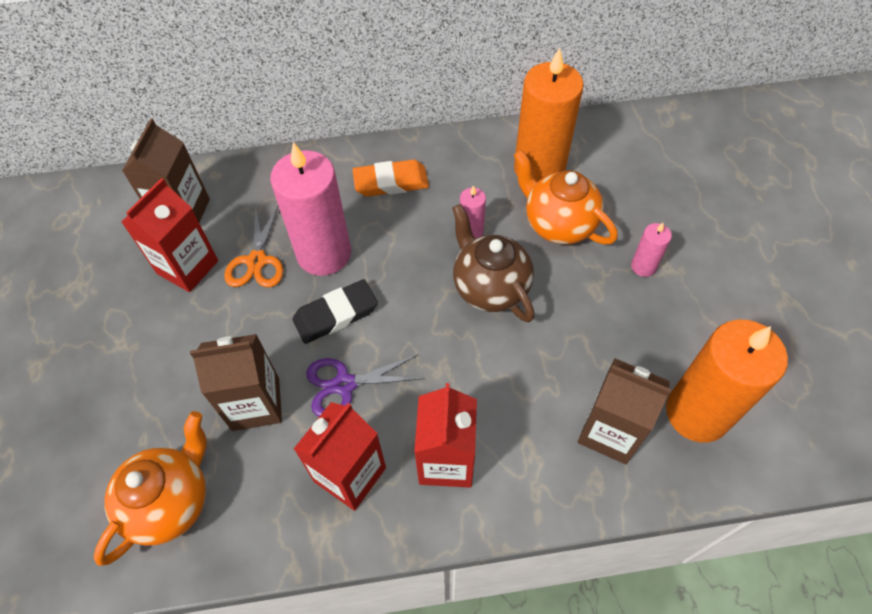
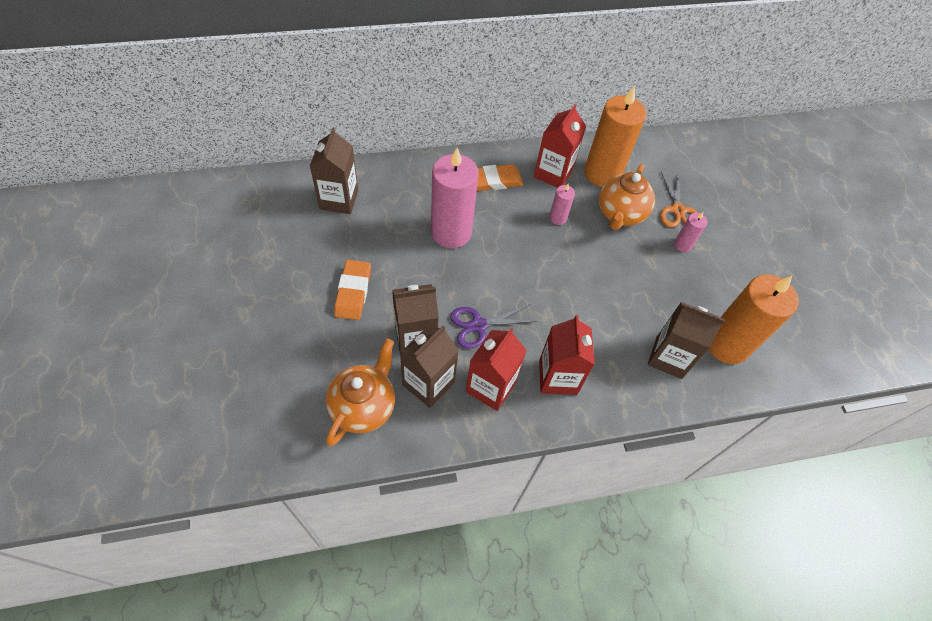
camera: 10 degrees left, 0 degrees up
red carton [122,178,218,292] -> red carton moved to [534,104,586,188]
orange scissors [224,205,283,287] -> orange scissors moved to [660,171,698,227]
black eraser [292,279,378,344] -> none
brown teapot [452,204,535,322] -> none
orange teapot [514,150,618,244] -> orange teapot turned 105 degrees counterclockwise [599,164,655,230]
none -> orange eraser [334,260,371,320]
none -> brown carton [400,325,459,408]

